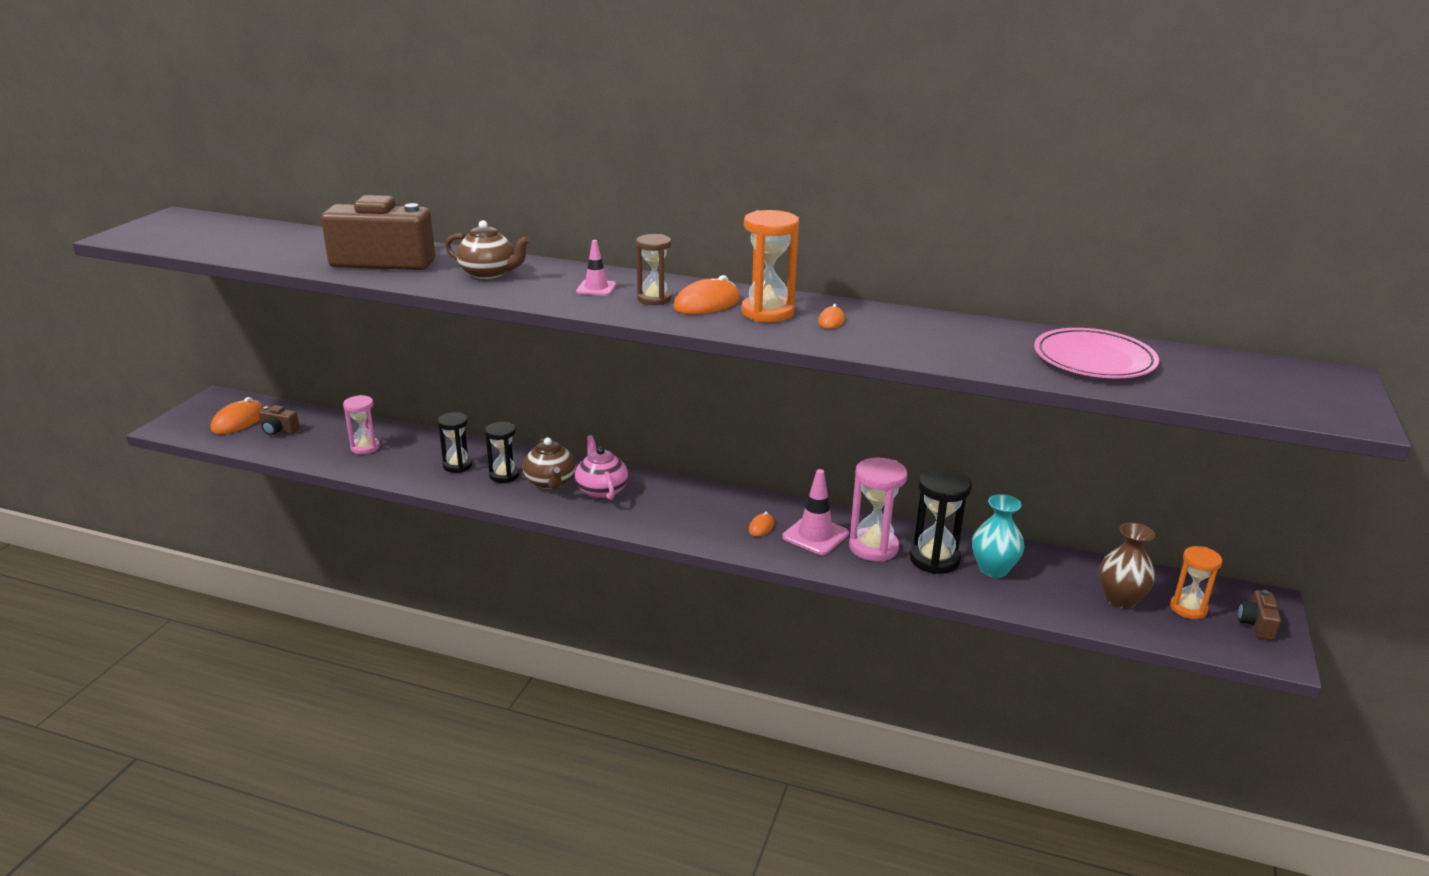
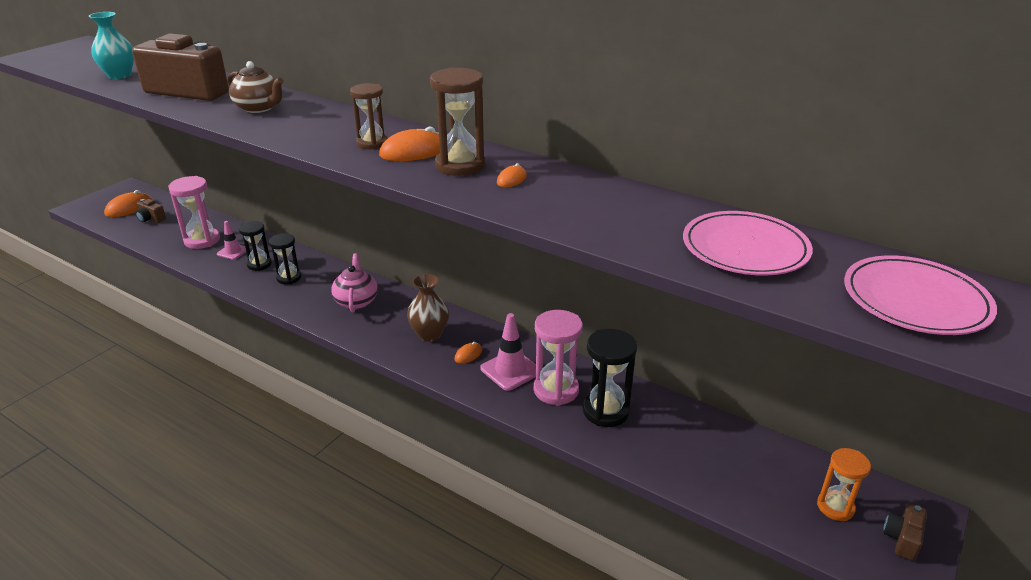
camera: 15 degrees right, 5 degrees up
pink hourglass [343,395,380,454] -> pink hourglass [168,176,220,249], size x1.52
brown teapot [523,438,576,489] -> none
pink traffic cone [576,240,616,296] -> pink traffic cone moved to [217,221,246,260]
orange hourglass [741,210,799,322] -> brown hourglass [430,67,485,176]
turquoise vase [972,494,1025,578] -> turquoise vase moved to [89,12,134,79]
brown vase [1099,522,1156,609] -> brown vase moved to [407,274,449,341]
none -> pink plate [844,255,997,335]

